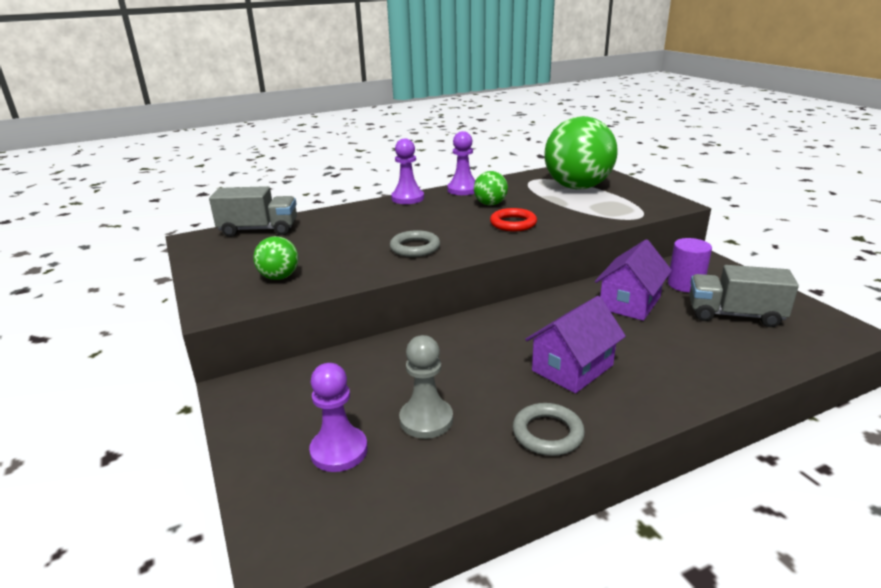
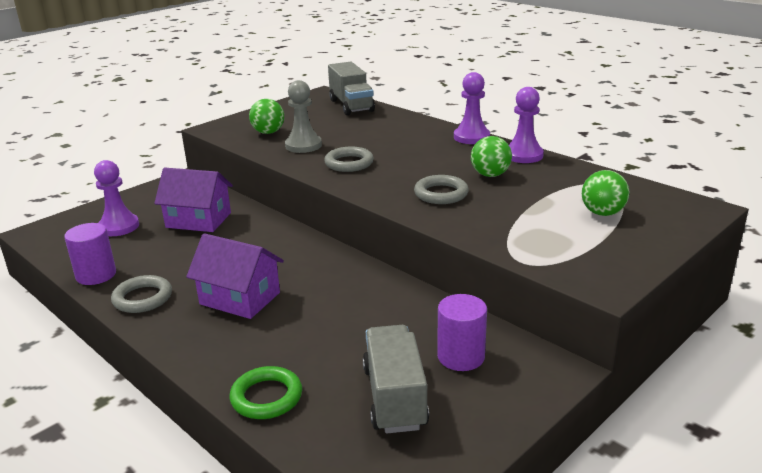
camera: 70 degrees right, 0 degrees up
grey pawn [399,335,453,439] -> grey pawn moved to [285,80,322,153]
red ring [490,208,537,231] -> grey ring [414,175,469,204]
green ball [544,116,618,189] -> green ball [582,170,629,216], size x0.46
purple house [595,240,672,321] -> purple house moved to [154,168,233,232]
none -> purple cylinder [64,223,116,285]
none -> green ring [230,366,302,419]

